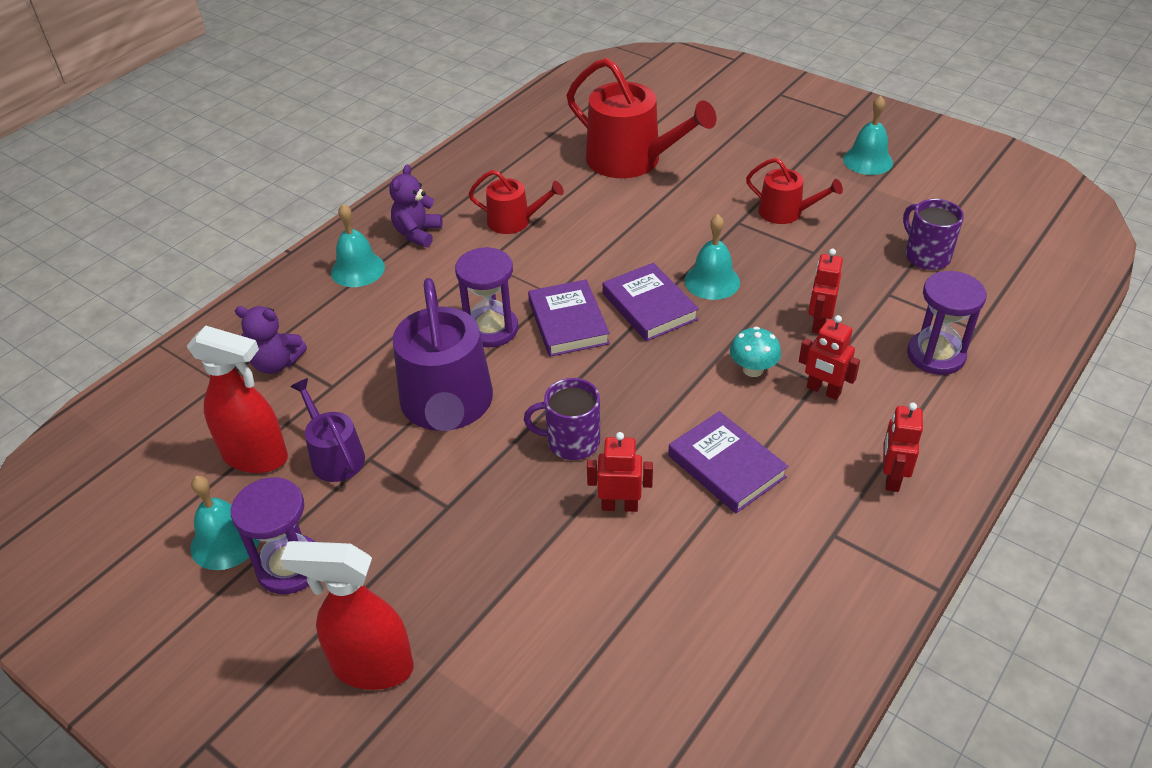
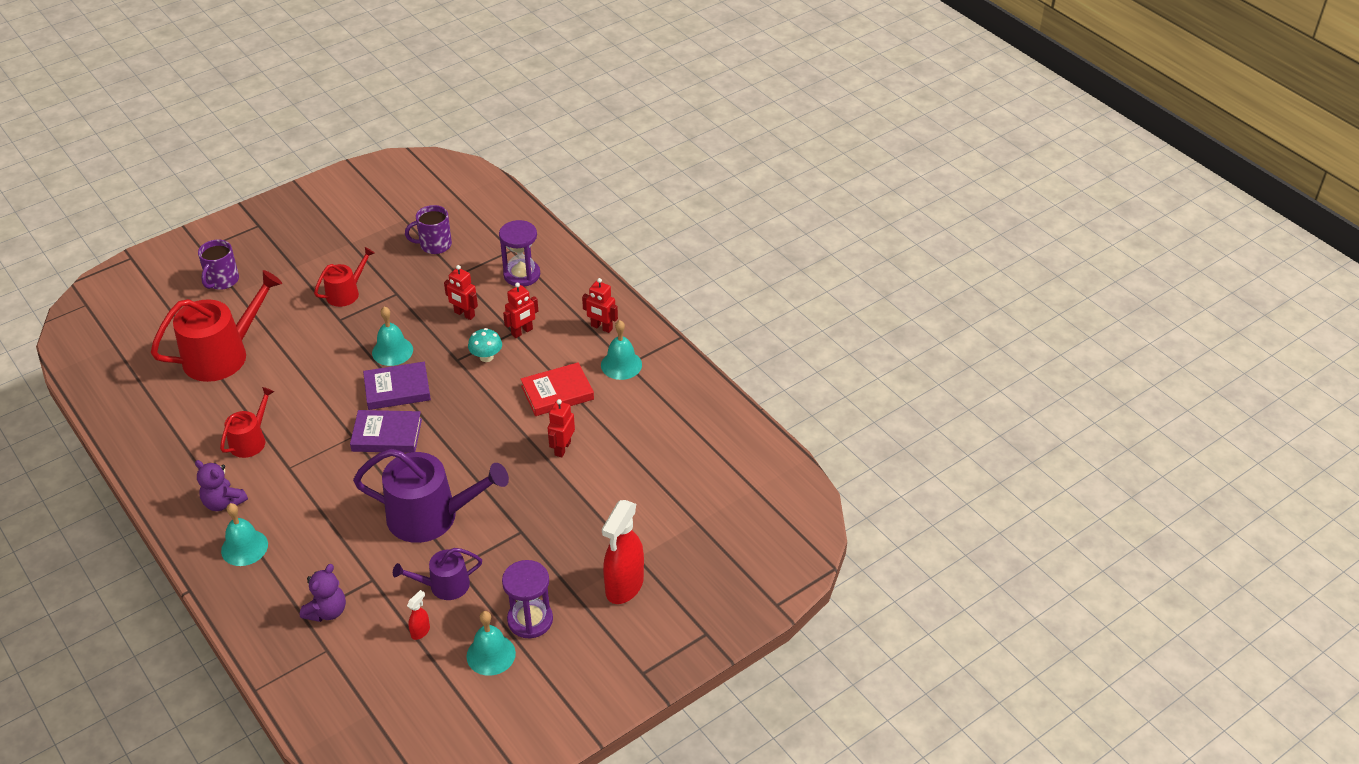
camera: 75 degrees left, 0 degrees up
red spray bottle [187,325,288,473] -> red spray bottle [407,590,430,640], size x0.43
purple hourglass [455,247,518,347] -> none
purple mug [524,378,600,460] -> purple mug moved to [198,240,239,290]
purple book [668,411,788,513] -> red book [521,362,594,416]
turquoise bell [843,96,893,175] -> turquoise bell moved to [601,320,642,380]

